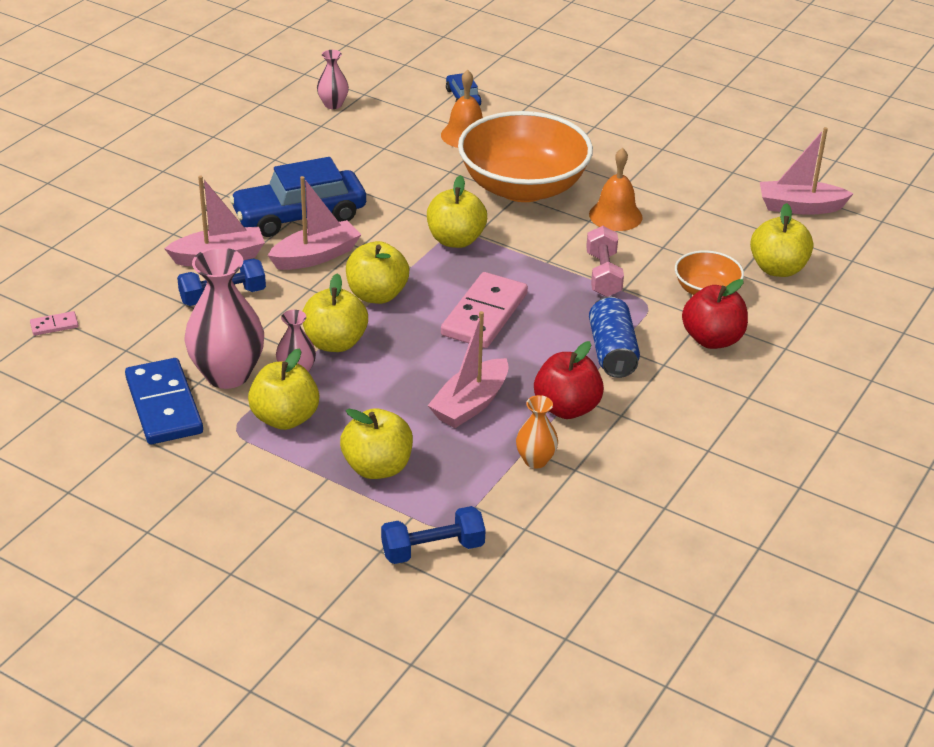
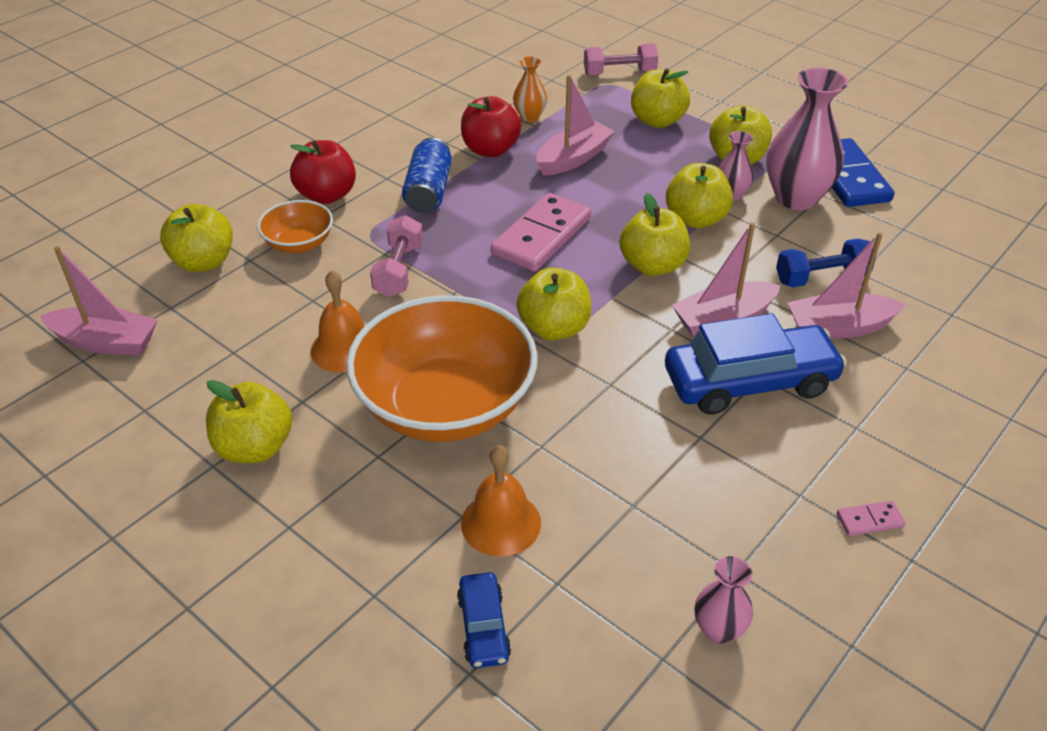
camera: 170 degrees left, 5 degrees up
pink domino [30,311,79,336] -> pink domino moved to [837,501,906,536]
blue dumbbell [381,506,485,564] -> pink dumbbell [584,43,658,76]
none -> yellow apple [206,380,292,463]

